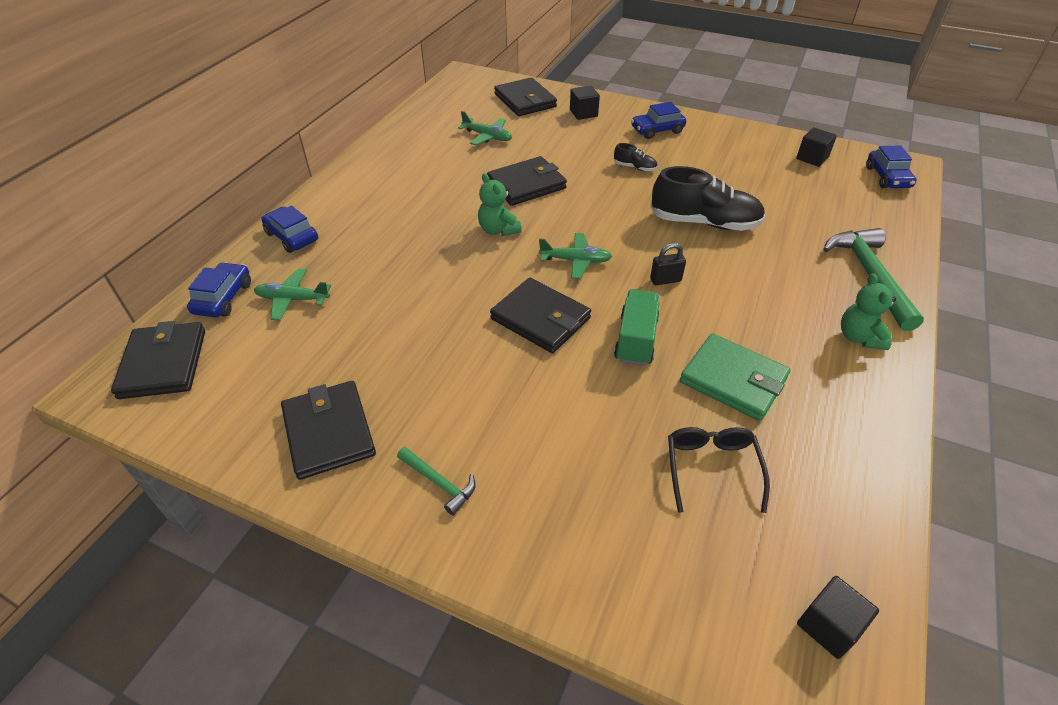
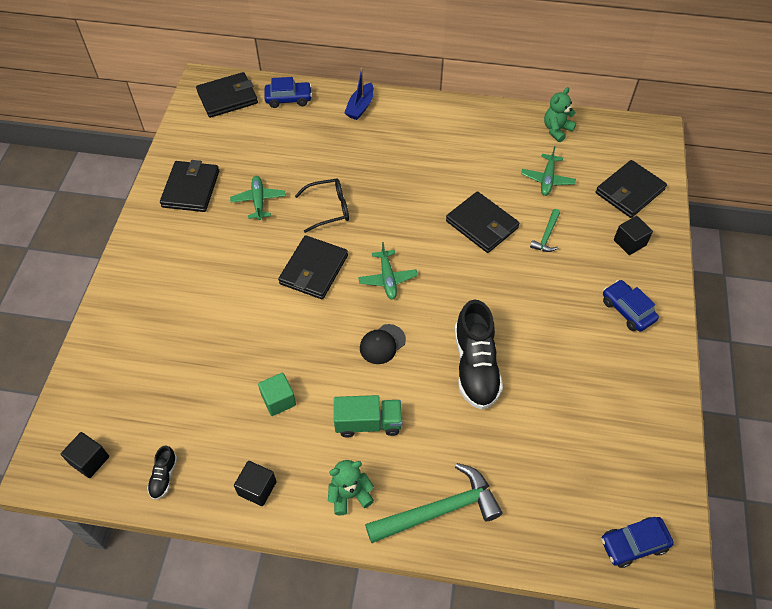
camera: 75 degrees right, 10 degrees up
green plane [254,269,331,321] -> green plane moved to [230,176,286,220]
blue car [261,205,318,253] -> blue boat [344,68,374,120]
black wallet [281,381,376,480] -> black wallet turned 45 degrees counterclockwise [160,160,219,212]
green hammer [397,447,476,516] -> green hammer moved to [530,209,560,252]
green teddy bear [478,173,522,236] -> green teddy bear moved to [544,87,576,142]
black shoe [614,143,657,171] -> black shoe moved to [147,446,177,500]
green truck [614,289,659,366] -> green truck moved to [334,395,403,438]
black padlock [650,243,686,285] -> black cap [360,324,406,364]
black glasses [668,427,770,513] -> black glasses moved to [295,179,349,233]
green wallet [680,333,791,421] -> green cube [258,373,296,416]
black cube [796,128,837,167] -> black cube moved to [234,461,277,506]

